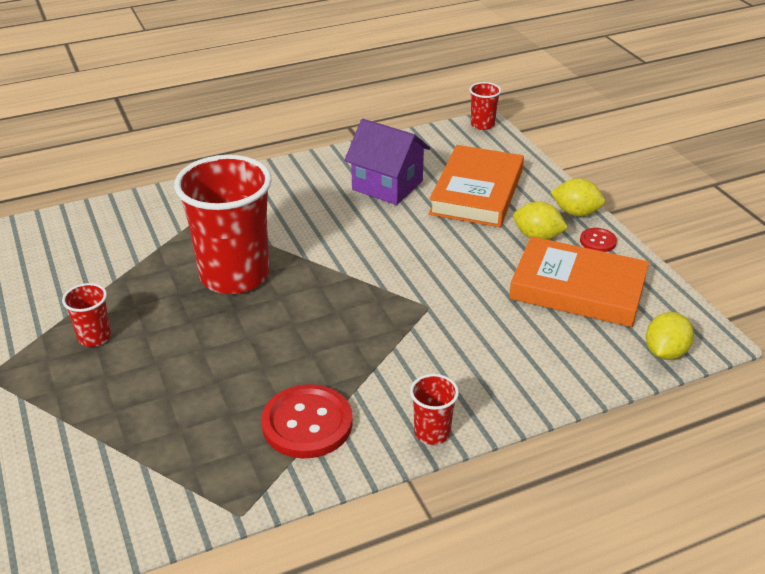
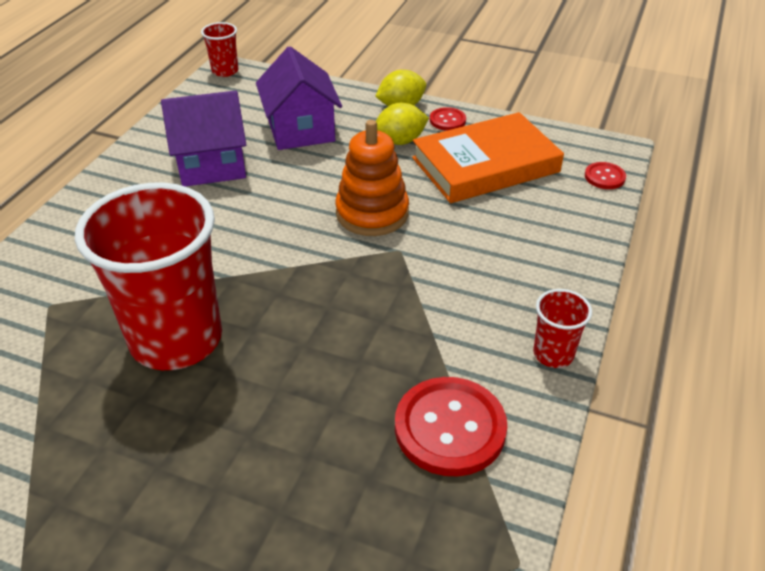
camera: 45 degrees left, 5 degrees up
red cup [62,283,111,347] -> none
orange book [429,145,524,227] -> purple house [256,46,342,150]
yellow lemon [646,312,694,360] -> red button [585,162,626,189]
none -> orange stacking toy [335,120,409,236]

